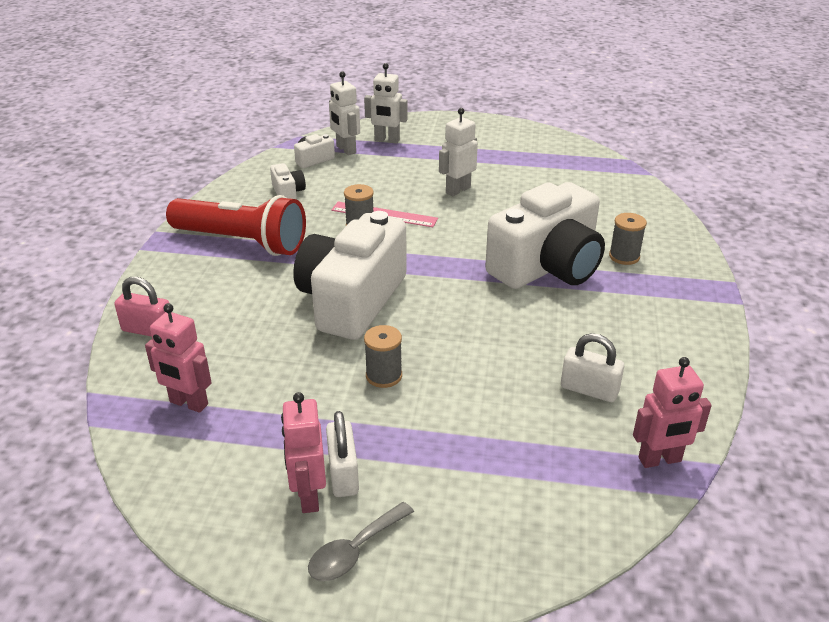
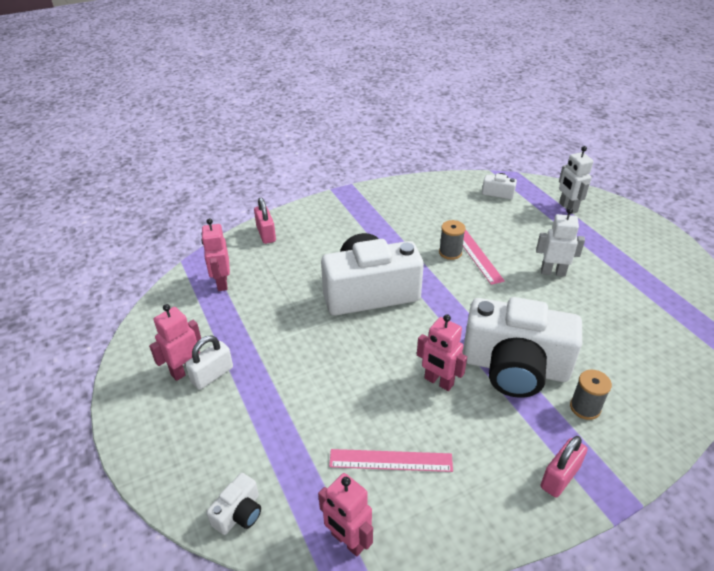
camera: 55 degrees right, 5 degrees up
red flashlight [166,195,306,256] -> none
white camera [270,163,306,199] -> white camera moved to [206,473,261,535]
grey spoon [308,502,414,581] -> none
white robot [329,71,360,155] -> none
grey spool [364,325,402,388] -> none
white padlock [561,333,624,402] -> pink ruler [329,449,453,472]
none -> pink robot [417,314,467,391]
none -> pink padlock [541,436,588,497]

